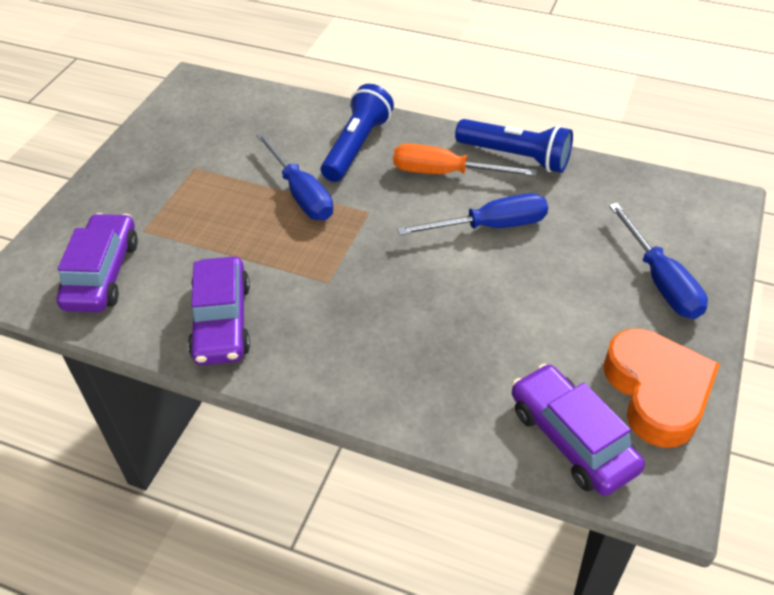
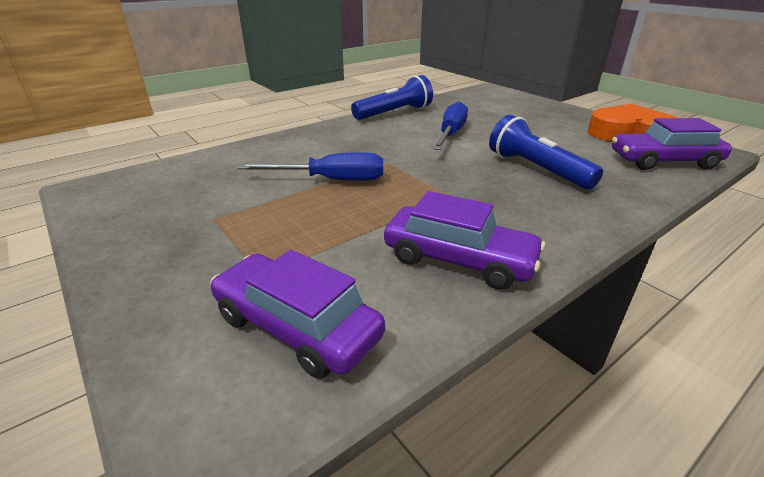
camera: 60 degrees left, 15 degrees down
blue flashlight [321,84,394,182] -> blue flashlight moved to [489,115,603,189]
orange screwdriver [393,143,537,176] -> none
blue screwdriver [609,203,708,319] -> none

